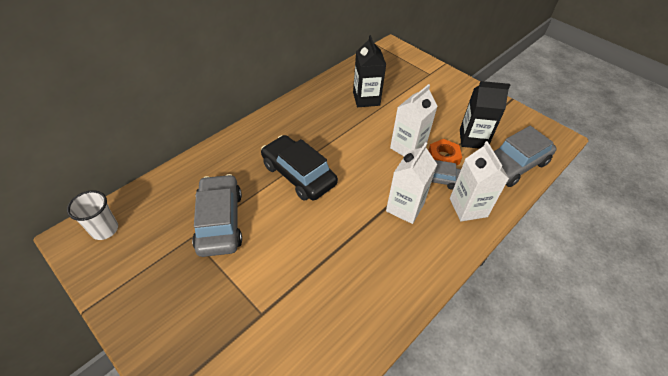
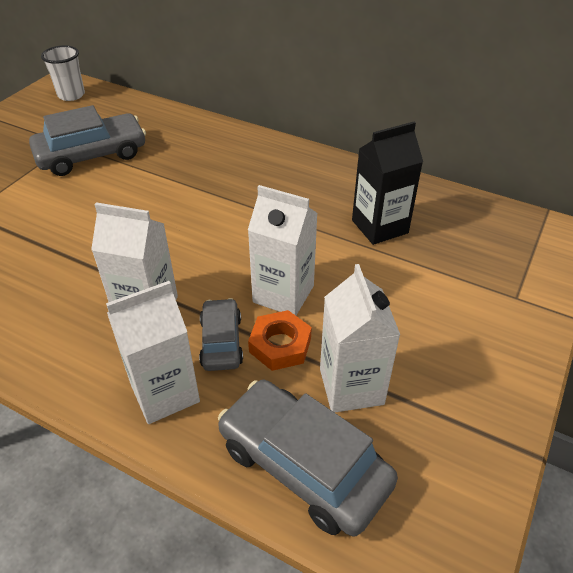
camera: 75 degrees right, 5 degrees down
black car [261,135,338,201] -> none
black carton [460,81,510,149] -> white carton [320,264,400,413]

